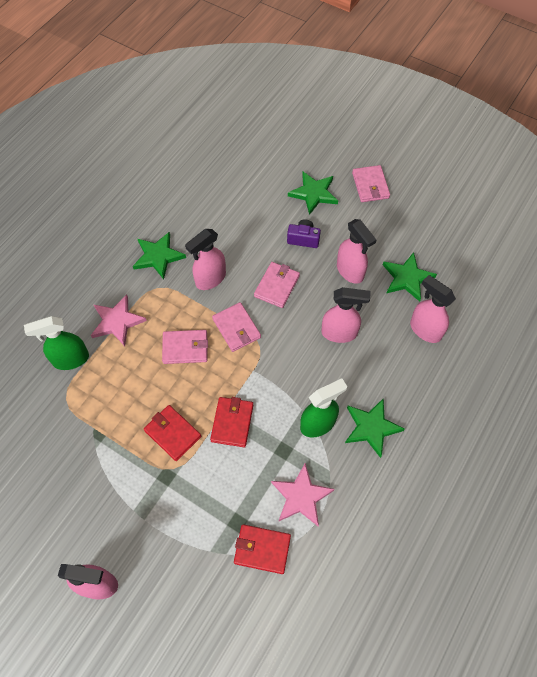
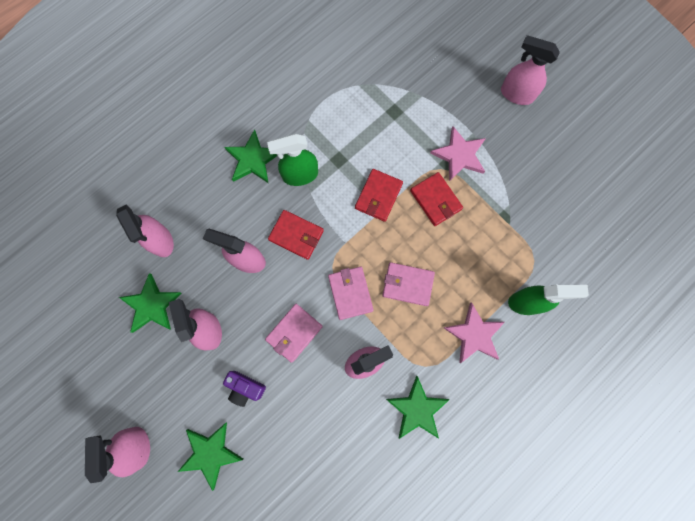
camera: 165 degrees left, 15 degrees up
red wallet [234,524,291,574] -> red wallet moved to [268,210,324,260]
pink star [271,463,334,526] -> pink star moved to [430,126,486,182]
pink wallet [352,165,390,202] -> pink spray bottle [85,427,150,483]

